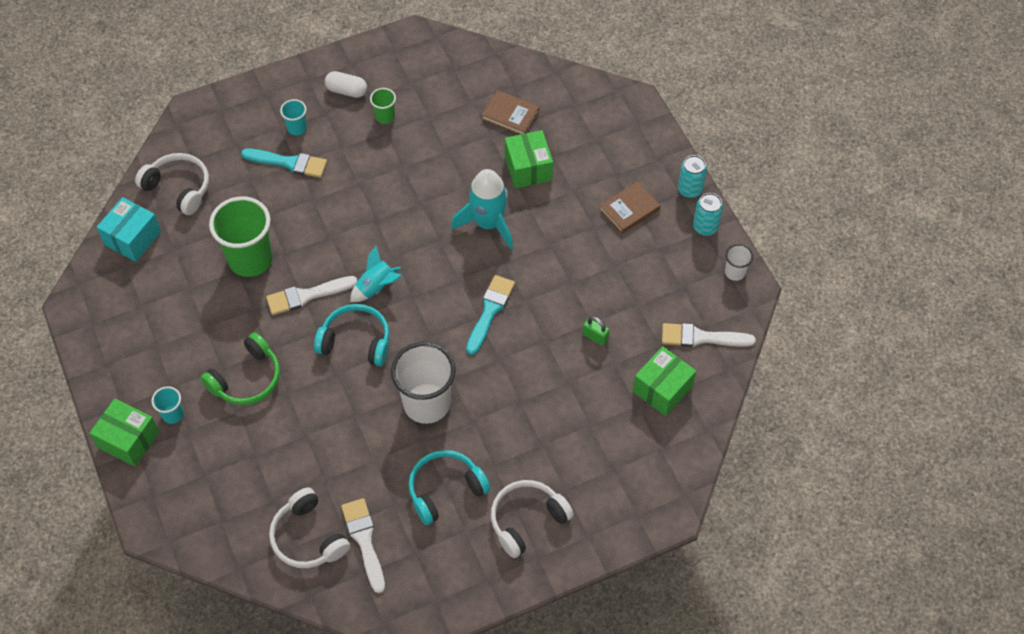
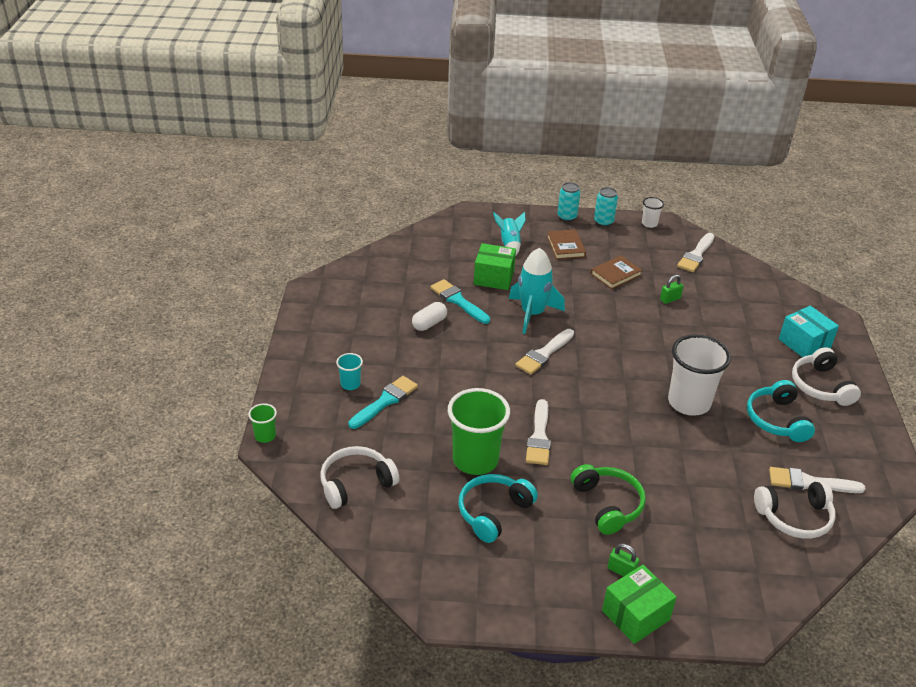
camera: 65 degrees left, 20 degrees down
turquoise box [97,197,161,262] -> turquoise box moved to [779,306,839,357]
turquoise cup [151,386,184,424] -> green padlock [608,544,640,576]
turquoise headphones [314,304,390,366] -> turquoise headphones moved to [458,474,538,543]
white capsule [325,71,367,98] -> white capsule moved to [412,302,447,331]
turquoise rocket [350,246,402,302] -> turquoise rocket moved to [493,212,526,255]
green cup [370,88,396,124] -> green cup moved to [248,403,277,443]
turquoise brush [466,275,515,355] -> turquoise brush moved to [430,279,490,324]
brown book [482,90,539,135] -> brown book moved to [591,255,642,289]
green box [633,346,696,416] -> none
none -> white brush [515,329,574,375]

